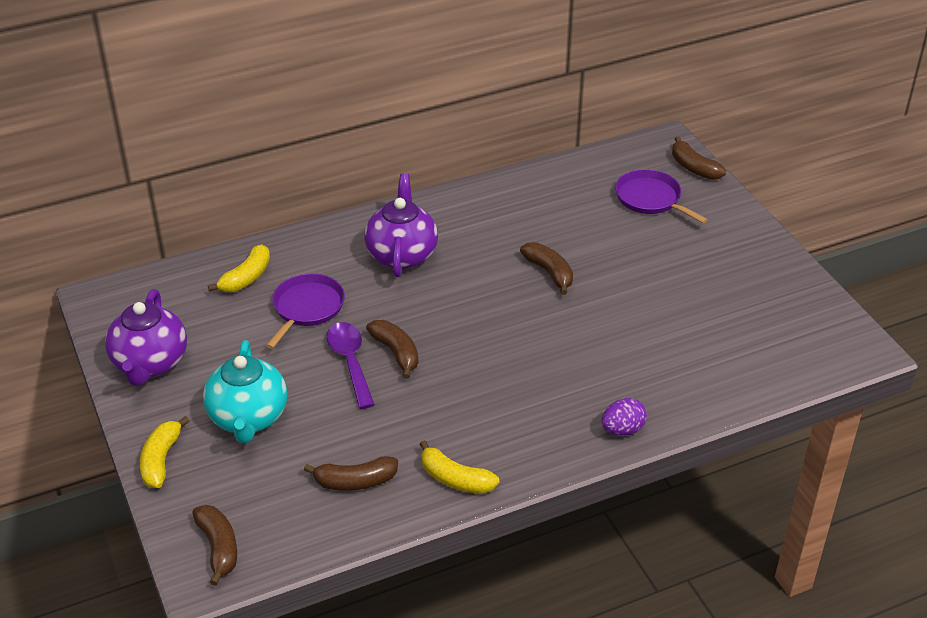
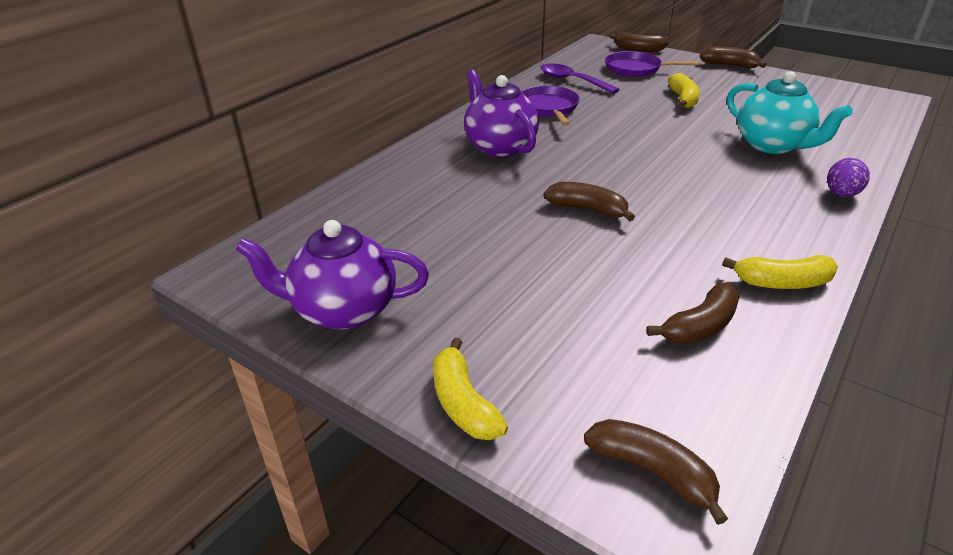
camera: 30 degrees left, 5 degrees down
purple teapot [105,289,187,386] -> purple teapot turned 120 degrees clockwise [236,220,429,330]
turquoise teapot [203,340,287,443] -> turquoise teapot moved to [727,71,853,154]
yellow banana [208,244,270,292] -> yellow banana moved to [668,73,700,108]
purple pan [266,273,345,349] -> purple pan moved to [521,86,580,126]
purple spoon [326,322,375,409] -> purple spoon moved to [540,63,620,94]
brown banana [520,242,573,295] -> brown banana moved to [700,46,767,68]

